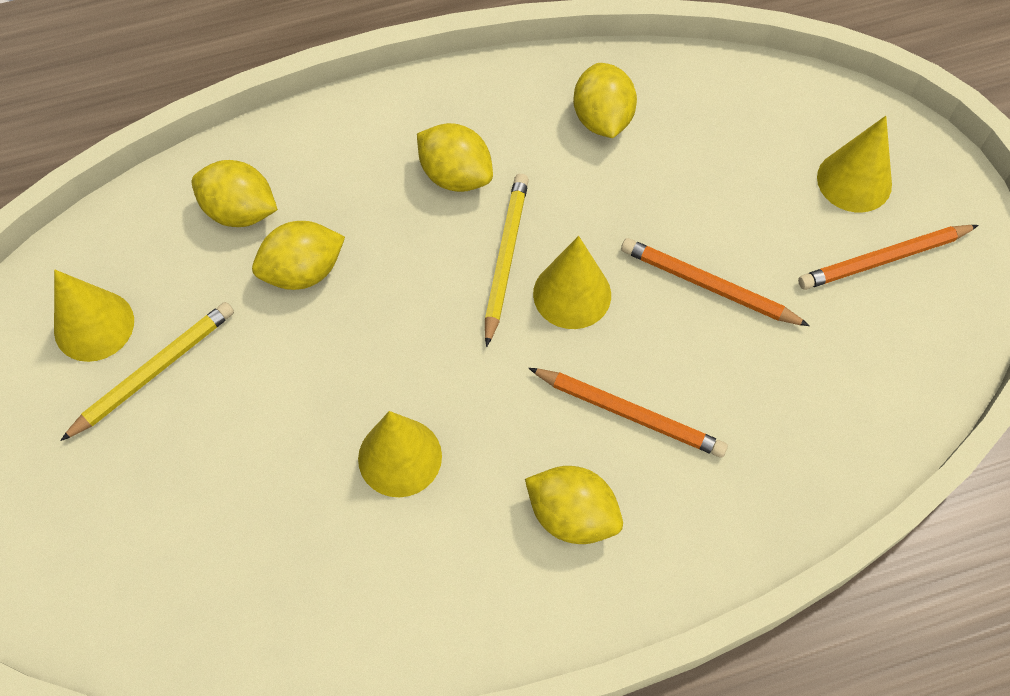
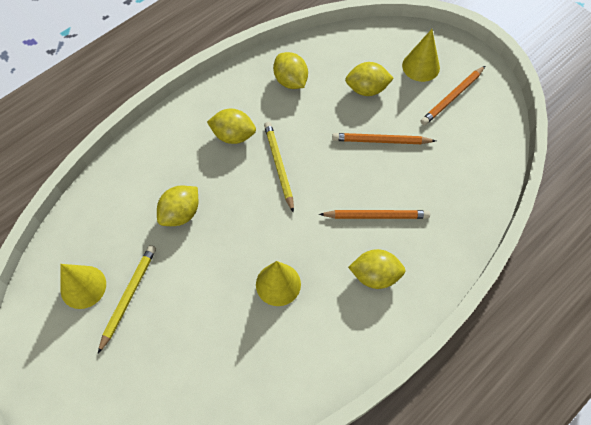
camera: 25 degrees left, 0 degrees up
yellow lemon [192,160,278,227] -> yellow lemon moved to [345,62,394,96]
yellow cone [533,236,611,329] -> none

